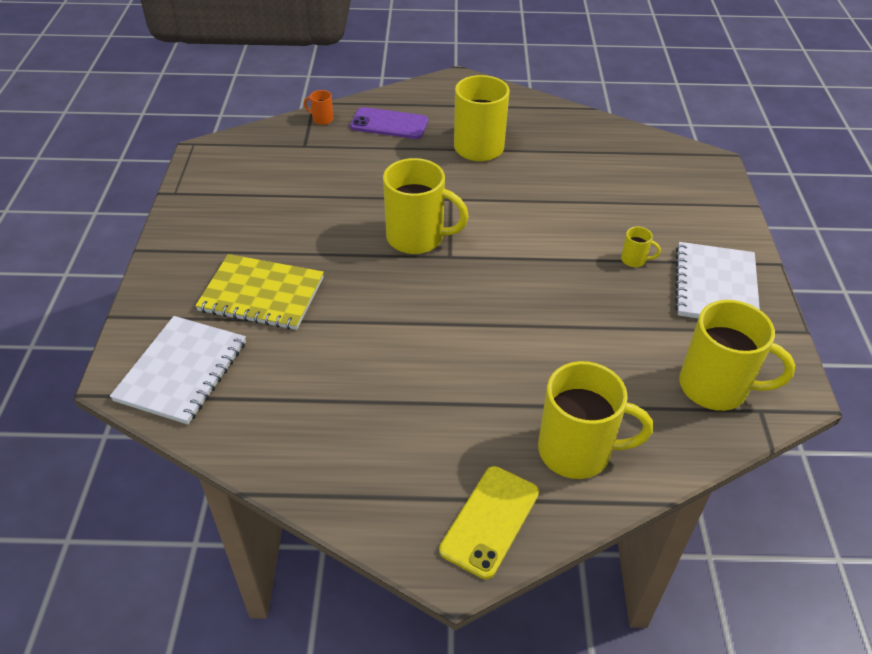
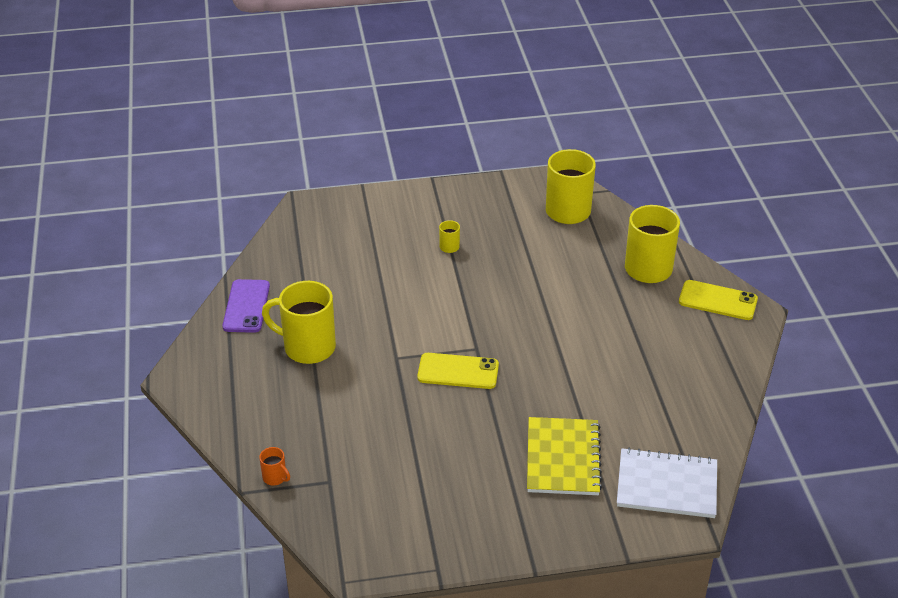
camera: 100 degrees left, 5 degrees down
orange mug [304,90,333,125] -> orange mug turned 60 degrees counterclockwise [259,447,290,486]
purple phone [350,107,428,139] -> purple phone moved to [222,279,270,333]
yellow mug [383,158,469,254] -> yellow phone [417,353,499,389]
white notebook [675,242,760,318] -> none

